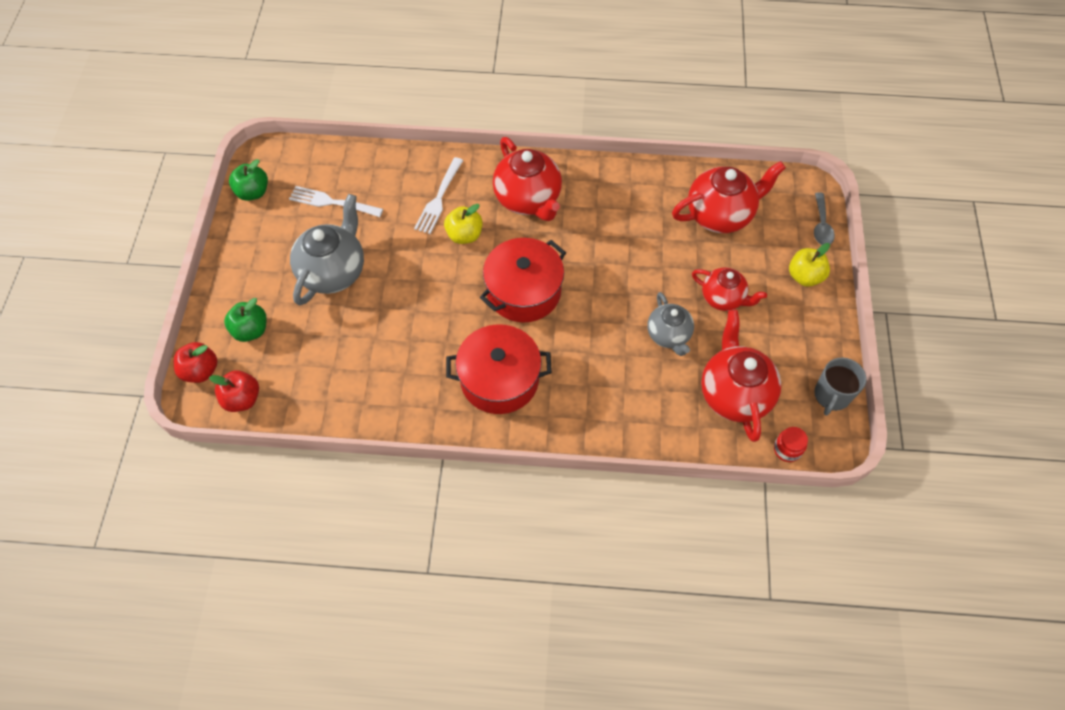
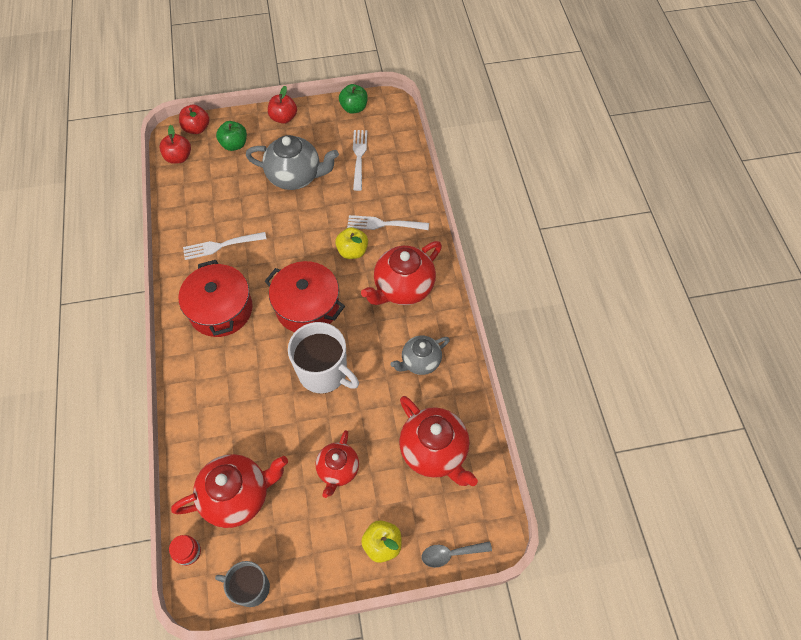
camera: 75 degrees right, 0 degrees up
grey teapot [647,292,694,356] -> grey teapot moved to [390,336,450,375]
none -> white fork [183,232,266,260]
none -> red apple [268,86,297,124]
none -> white mug [288,322,359,394]

